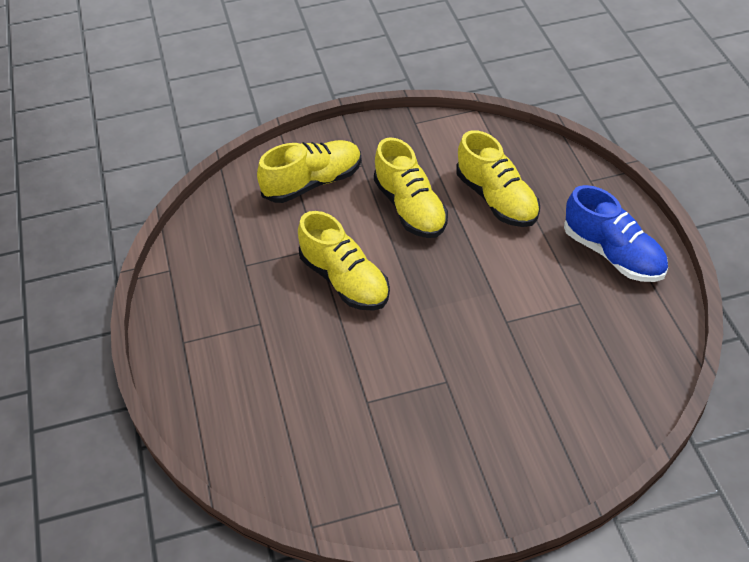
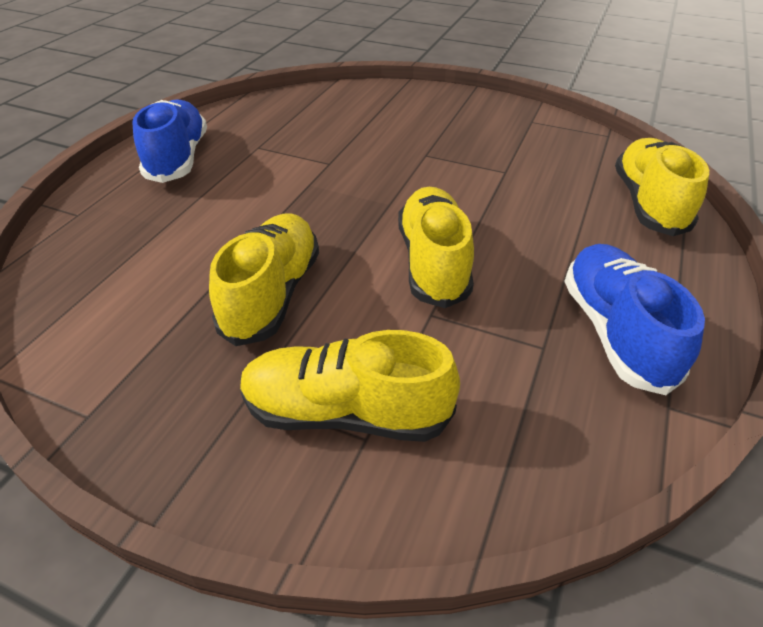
camera: 145 degrees left, 5 degrees down
yellow shoe [456,130,540,227] -> yellow shoe moved to [615,138,709,236]
none -> blue shoe [564,244,705,395]

